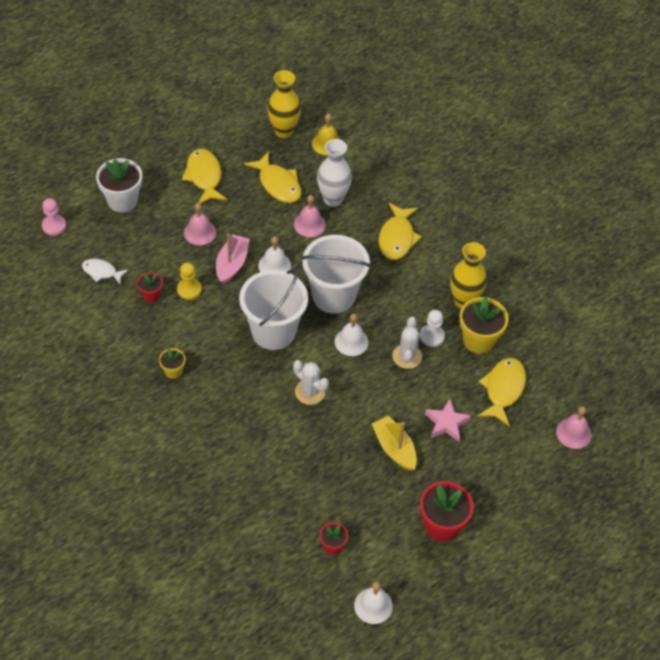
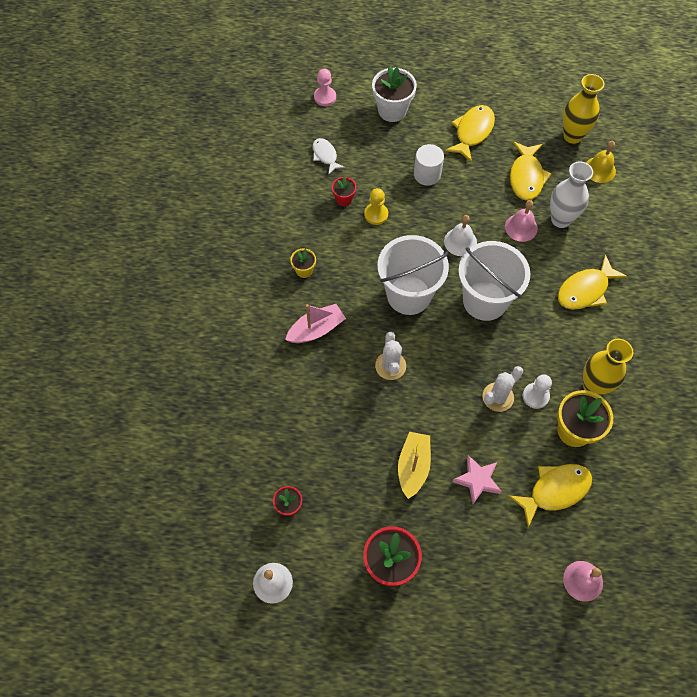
camera: 45 degrees right, 10 degrees up
pink bell [184,203,216,245] -> white cylinder [414,144,444,186]
pink boat [216,233,250,284] -> pink boat moved to [285,304,346,343]
white bell [335,314,369,356] -> none

